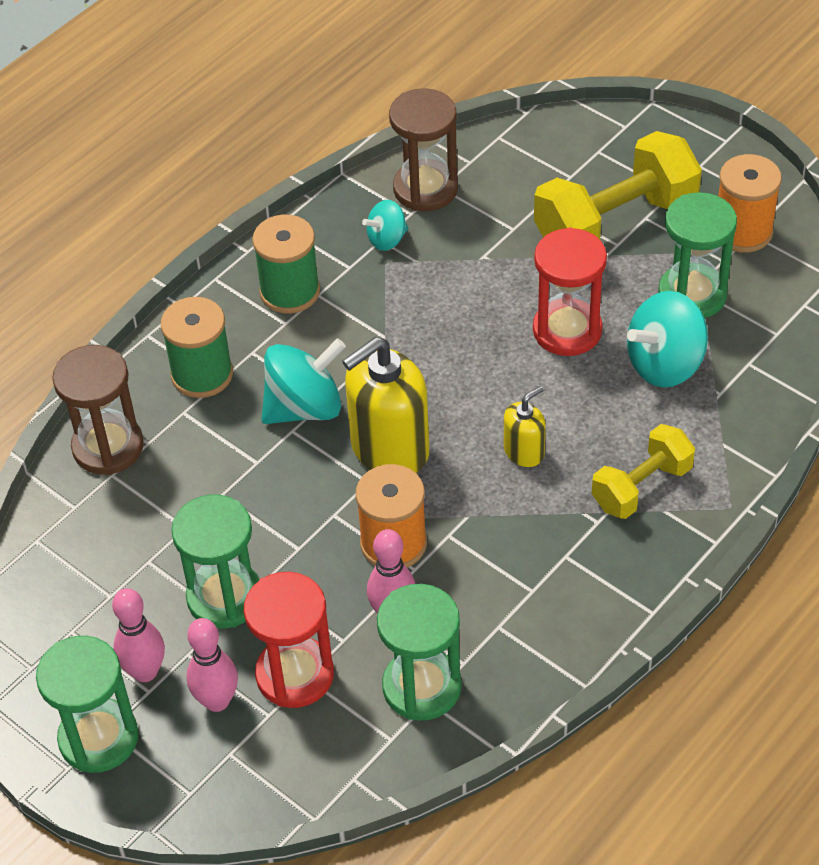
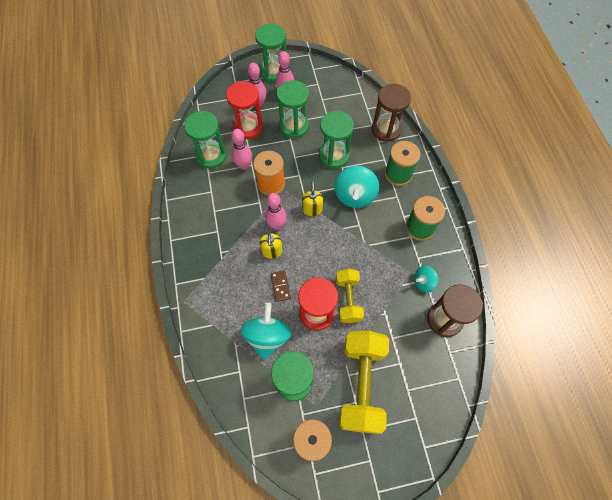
camera: 125 degrees right, 15 degrees up
yellow soap dispenser [342,337,429,474] -> yellow soap dispenser [302,181,323,216], size x0.51
turquoise spinning top [362,200,409,251] -> turquoise spinning top turned 120 degrees counterclockwise [414,266,438,292]
yellow dumbbell [592,424,695,519] -> yellow dumbbell moved to [336,269,364,323]
none -> pink bowling pin [265,193,287,230]
none -> brown domino [271,270,291,302]
none -> green hourglass [319,111,354,168]

